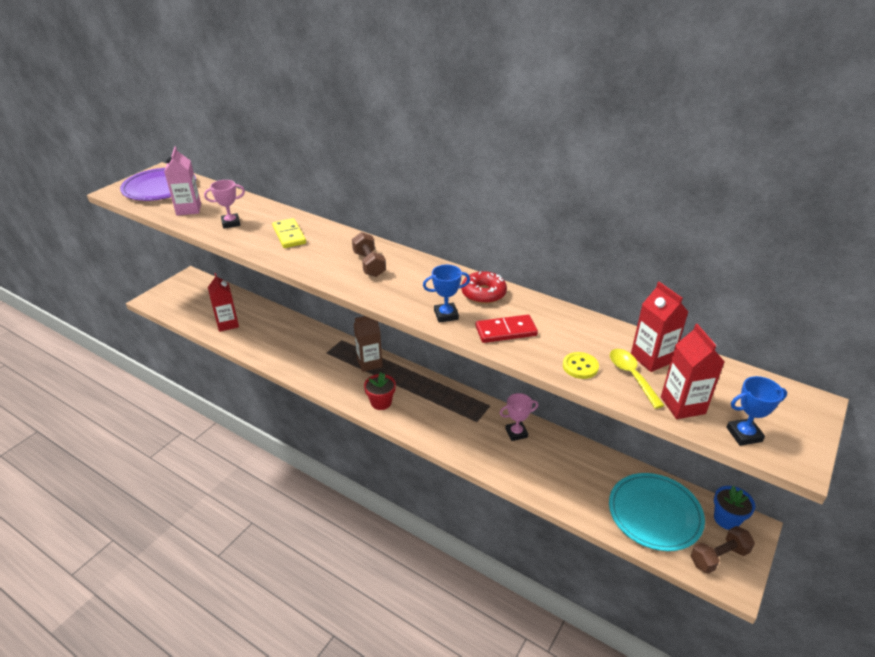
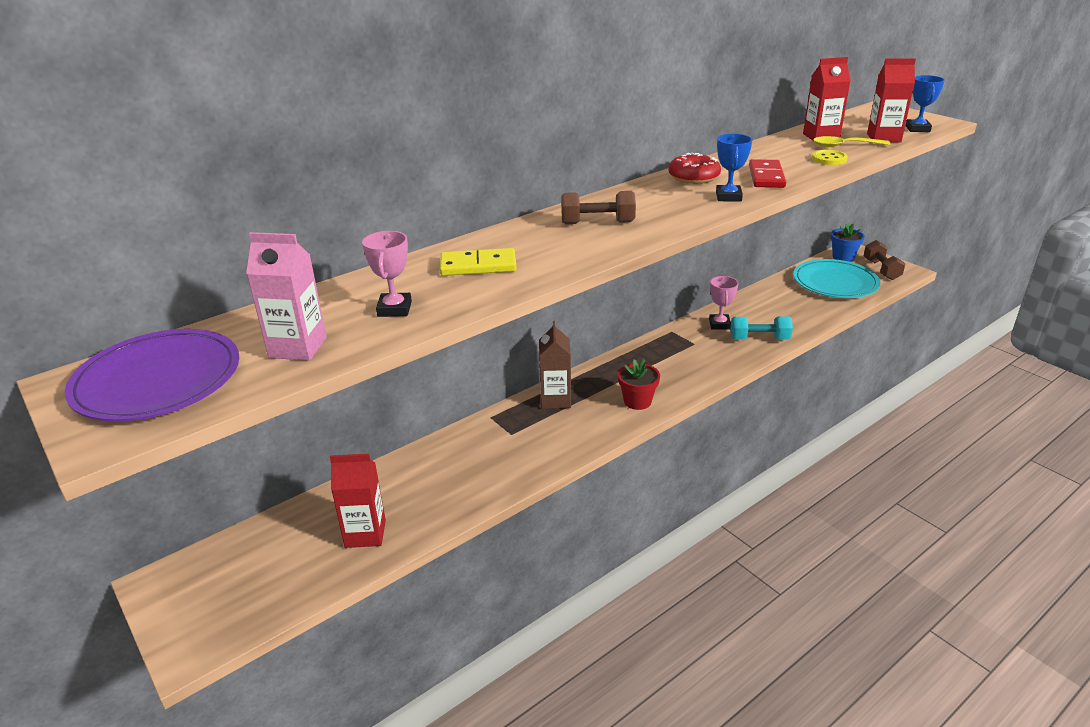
camera: 70 degrees left, 5 degrees down
none -> turquoise dumbbell [730,317,793,340]

